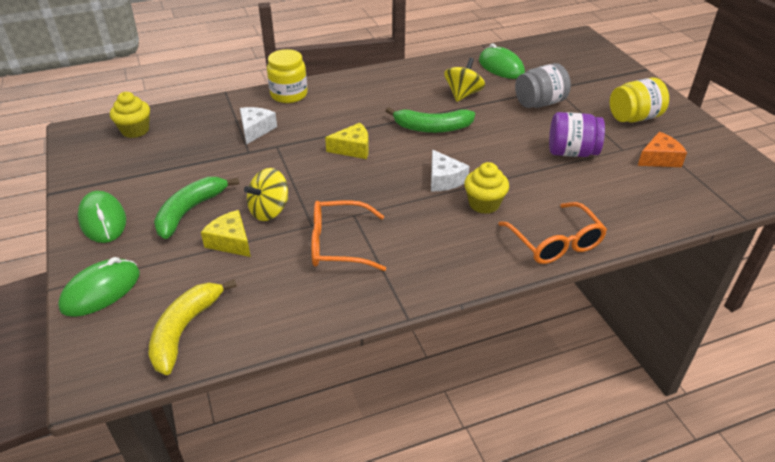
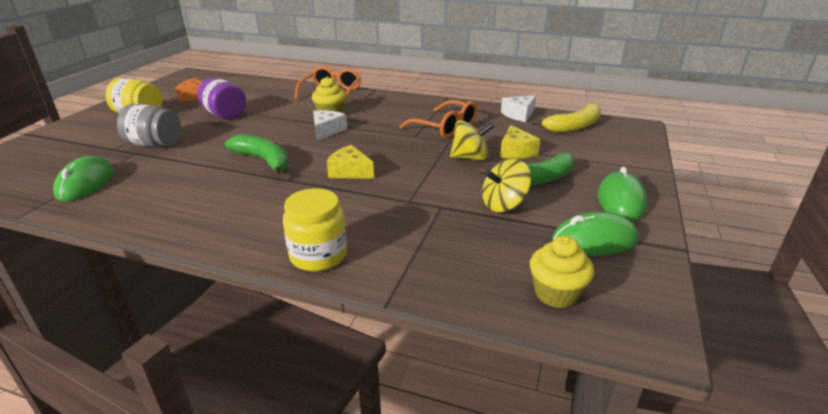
camera: 140 degrees left, 10 degrees down
green mouse [58,257,140,317] -> green mouse moved to [552,212,639,256]
white cheese [240,107,277,145] -> white cheese moved to [501,95,536,122]
yellow spinning top [444,58,485,102] -> yellow spinning top moved to [482,159,531,212]

